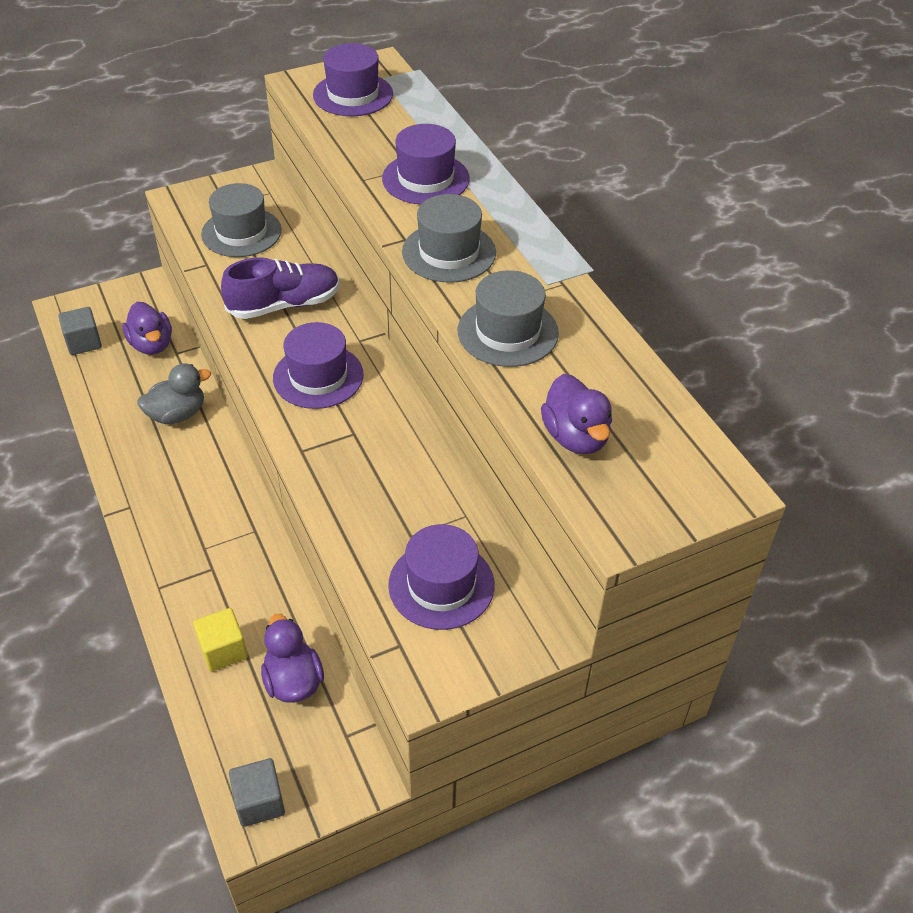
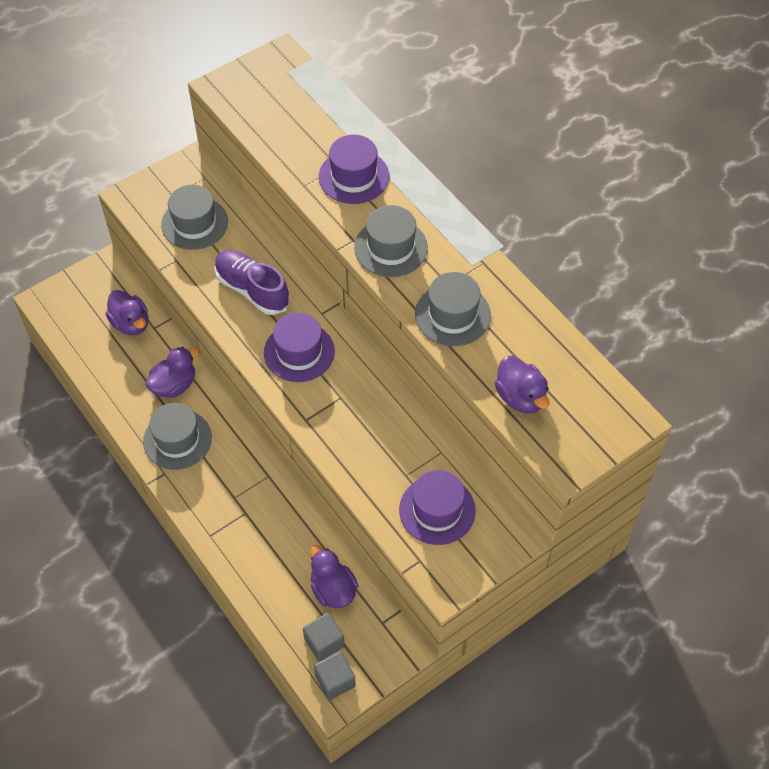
camera: 10 degrees left, 10 degrees up
grey cube [58,307,102,355] -> grey cube moved to [303,613,345,661]
grey duck [137,364,211,424] -> purple duck [145,346,199,398]
yellow cube [193,608,248,672] -> none
purple shoe [221,257,340,319] -> purple shoe turned 105 degrees counterclockwise [214,250,290,315]
purple hat [313,43,393,116] -> none
none -> grey hat [143,403,212,470]

